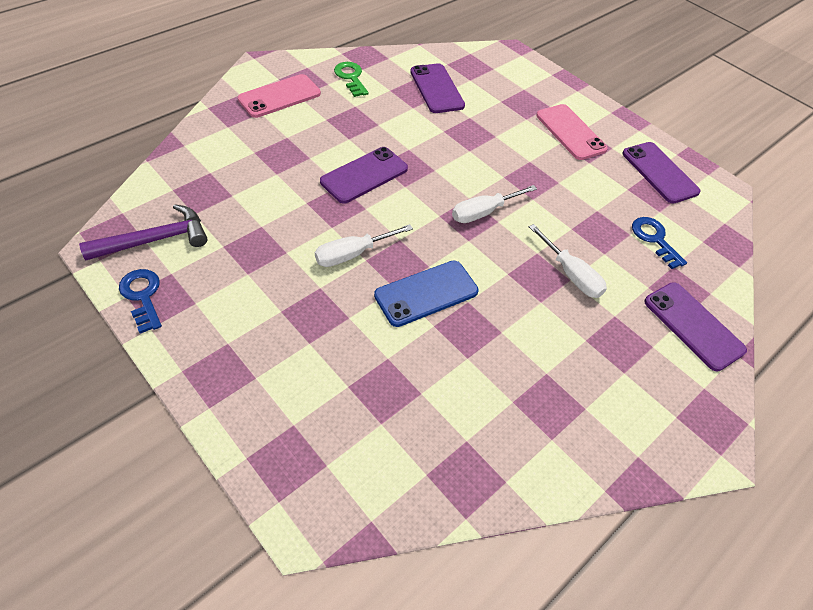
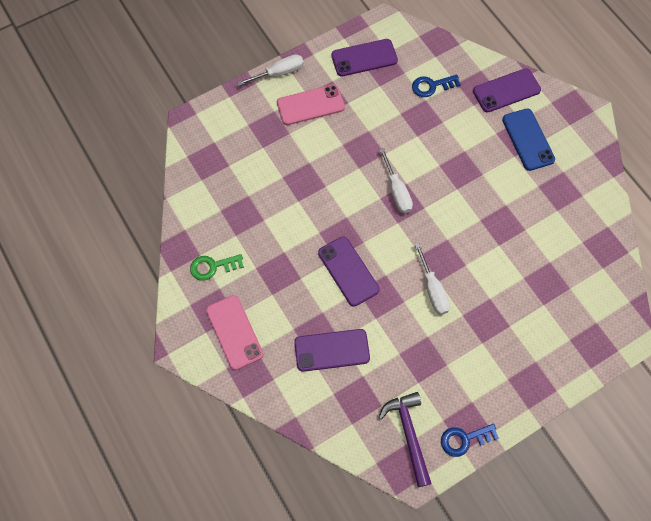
camera: 75 degrees left, 15 degrees up
blue phone [374,260,478,327] -> blue phone moved to [502,109,555,171]
purple phone [410,63,465,113] -> purple phone moved to [294,329,370,372]
white screwdriver [529,224,607,298] -> white screwdriver moved to [237,54,304,86]

